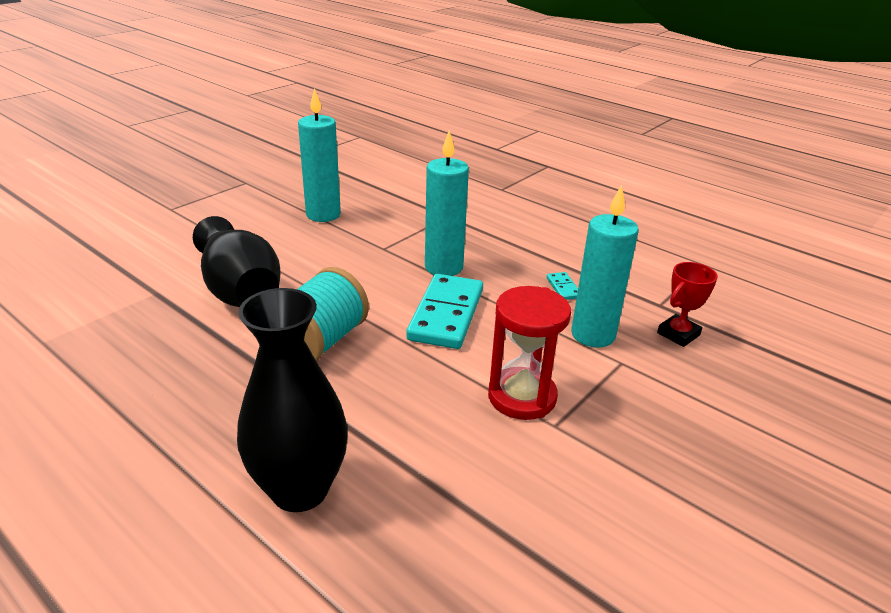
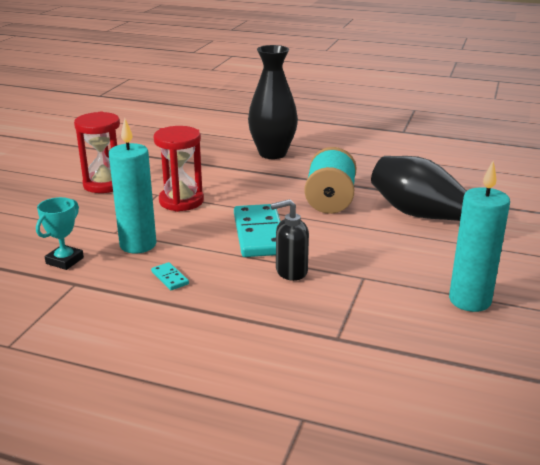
camera: 160 degrees right, 5 degrees down
turquoise candle [425,130,469,276] -> black soap dispenser [270,199,309,281]
red trophy [657,262,718,347] -> turquoise trophy [36,197,84,270]
none -> red hourglass [74,111,120,193]

